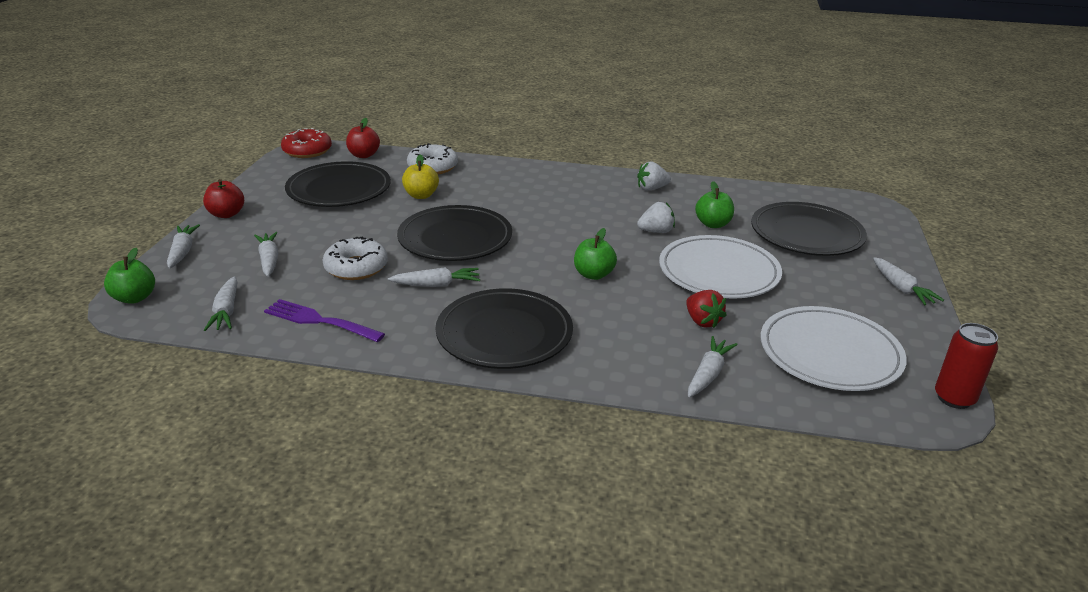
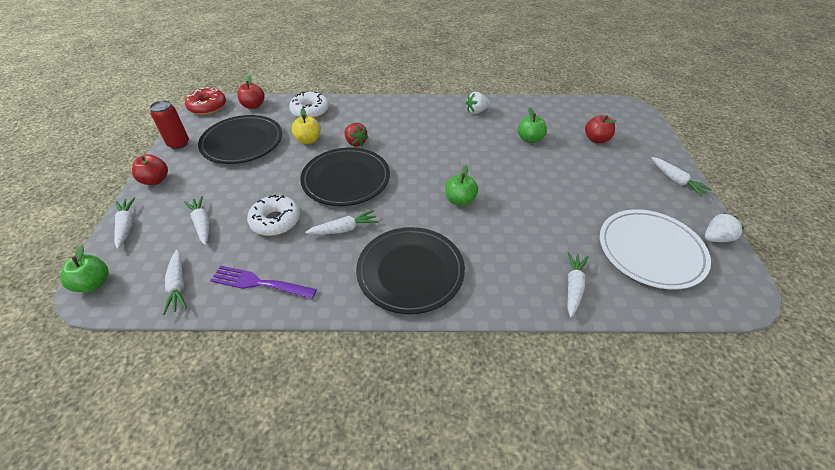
camera: 10 degrees left, 15 degrees up
white strawberry [637,202,675,233] -> white strawberry moved to [705,213,744,242]
white plate [659,235,782,299] -> none
red strawberry [686,290,727,328] -> red strawberry moved to [345,123,369,146]
black plate [751,202,867,256] -> red apple [585,115,617,143]
red can [935,323,998,409] -> red can moved to [150,100,189,149]

